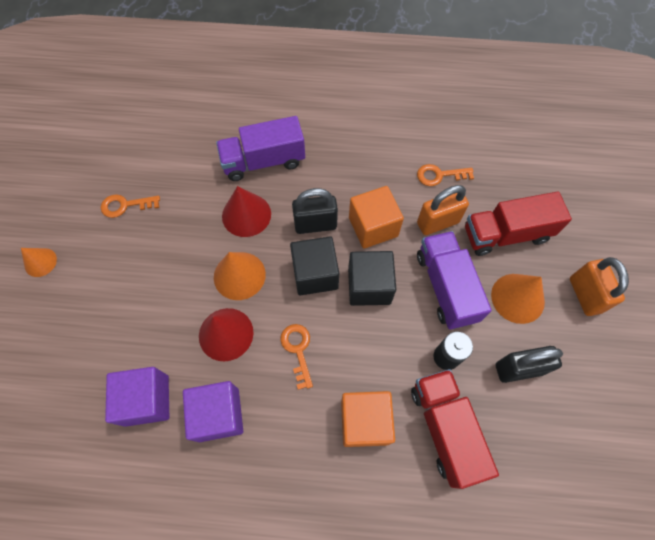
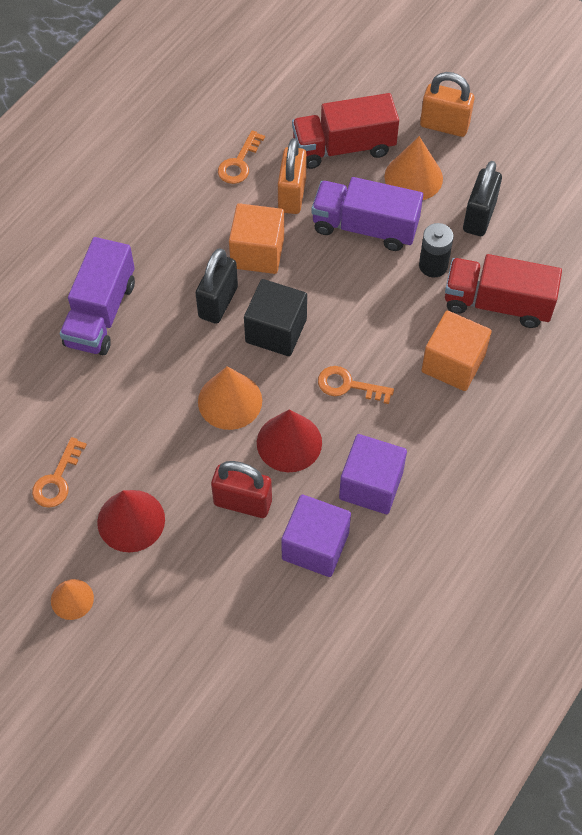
camera: 60 degrees left, 5 degrees down
red cone [222,186,271,237] -> red cone moved to [97,490,165,552]
black cube [348,251,396,306] -> none
red truck [465,191,572,256] -> red truck turned 60 degrees clockwise [292,93,399,169]
none -> red padlock [211,461,272,518]

